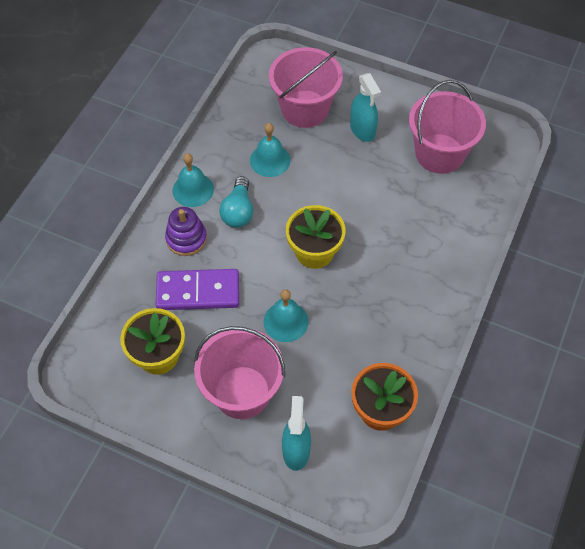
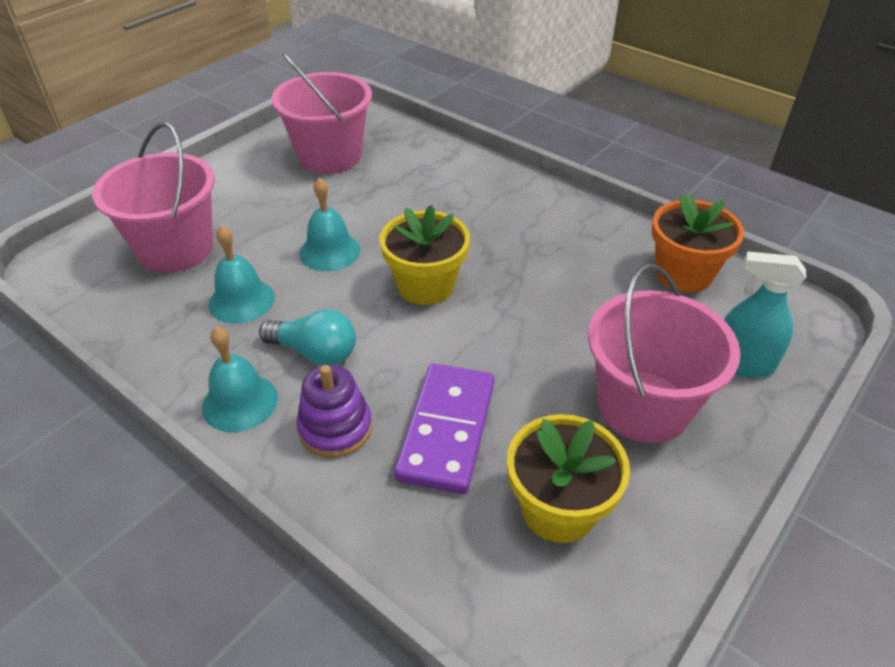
camera: 75 degrees left, 15 degrees down
turquoise bell [264,289,309,342] -> turquoise bell moved to [300,177,360,271]
turquoise spray bottle [350,73,381,142] -> none

